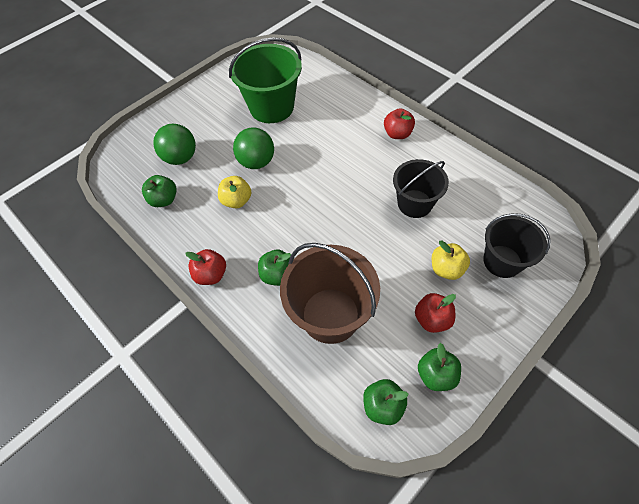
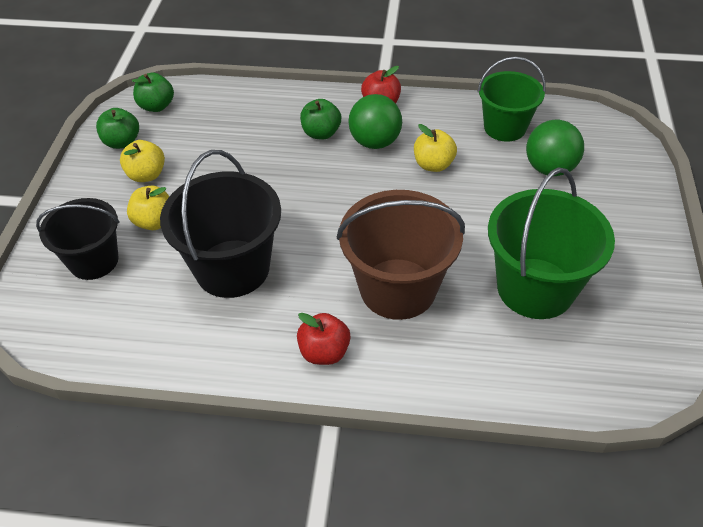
camera: 140 degrees right, 10 degrees down
green apple [142,175,177,207] -> green bucket [477,57,546,142]
green ball [233,127,274,169] -> green ball moved to [348,94,402,149]
brown bucket [280,243,380,344] -> brown bucket moved to [337,190,465,320]
black bucket [393,159,449,218] -> black bucket [160,150,281,298], size x1.51
red apple [415,293,456,333] -> yellow apple [120,140,165,182]

